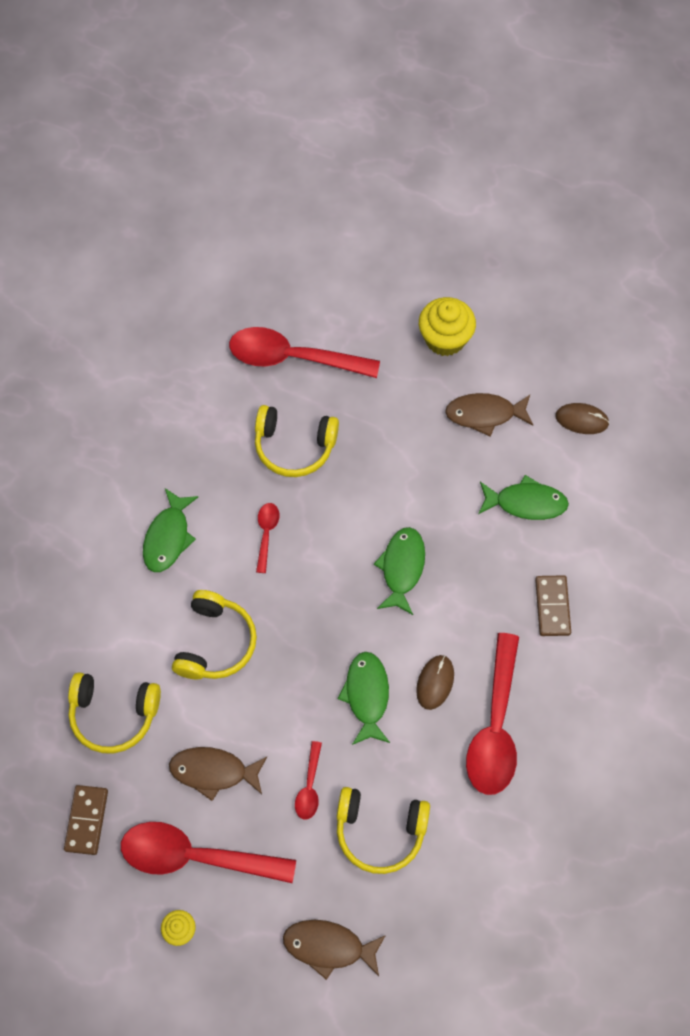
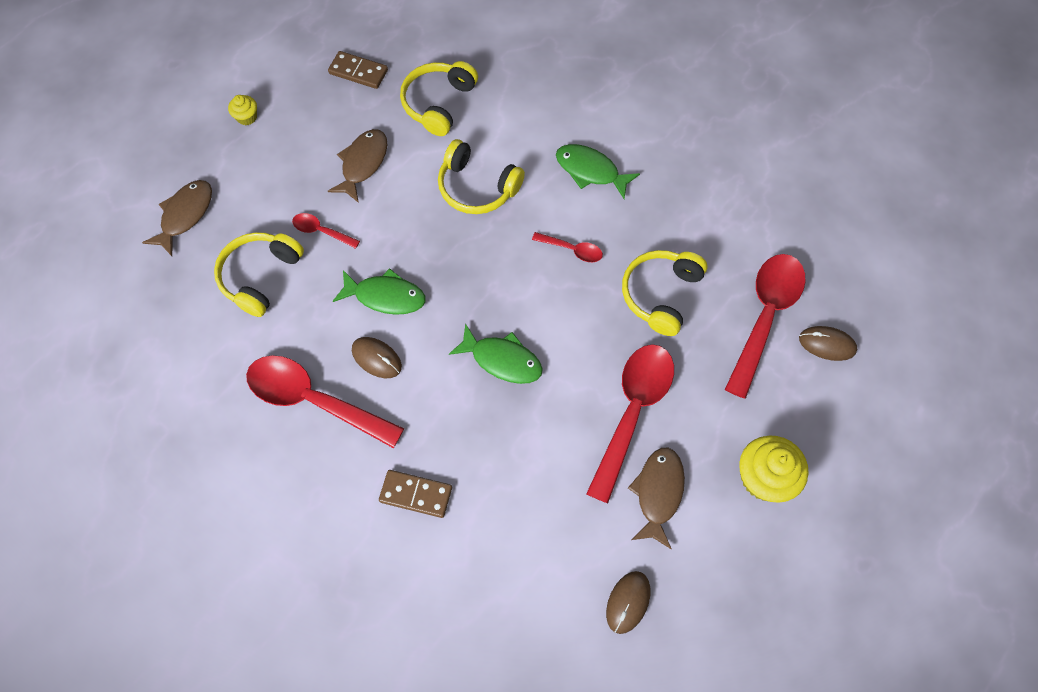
camera: 105 degrees right, 0 degrees up
red spoon [121,822,296,883] -> red spoon moved to [586,344,674,503]
green fish [478,475,569,520] -> none
none -> brown mouse [799,326,857,361]

